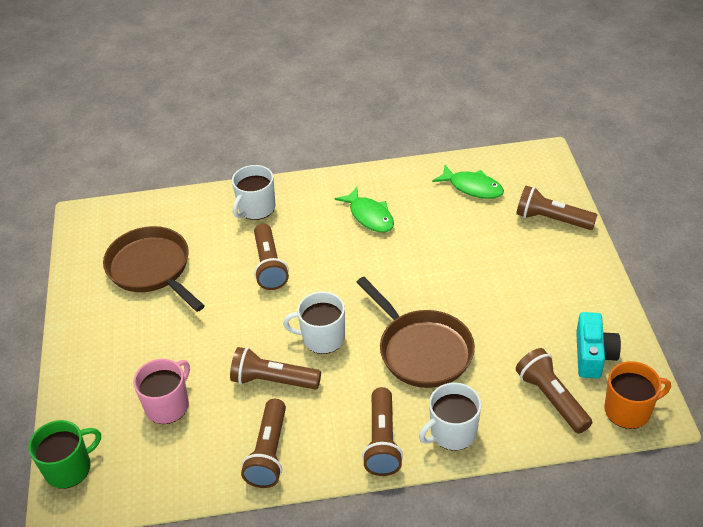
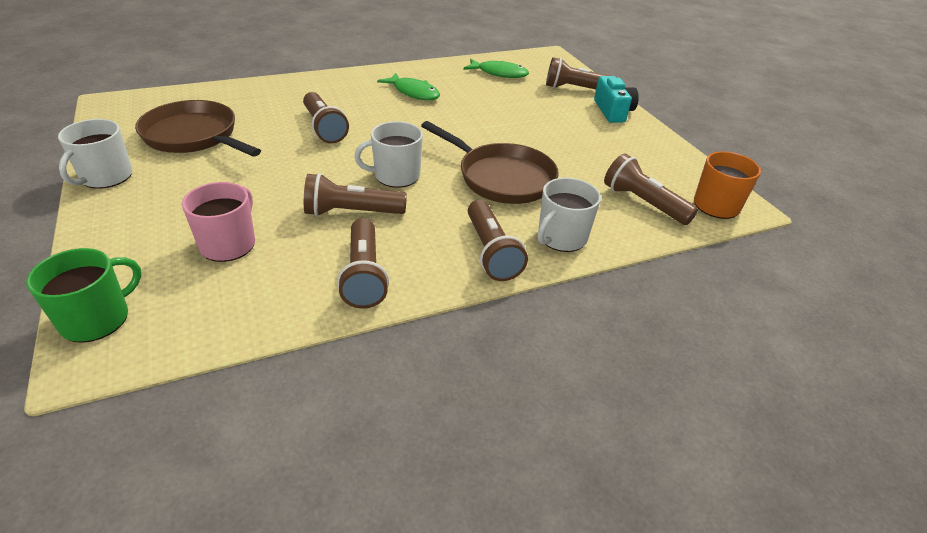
camera: 20 degrees left, 5 degrees down
white mug [232,165,276,220] -> white mug moved to [58,119,132,189]
turquoise camera [576,312,621,379] -> turquoise camera moved to [594,76,639,123]

